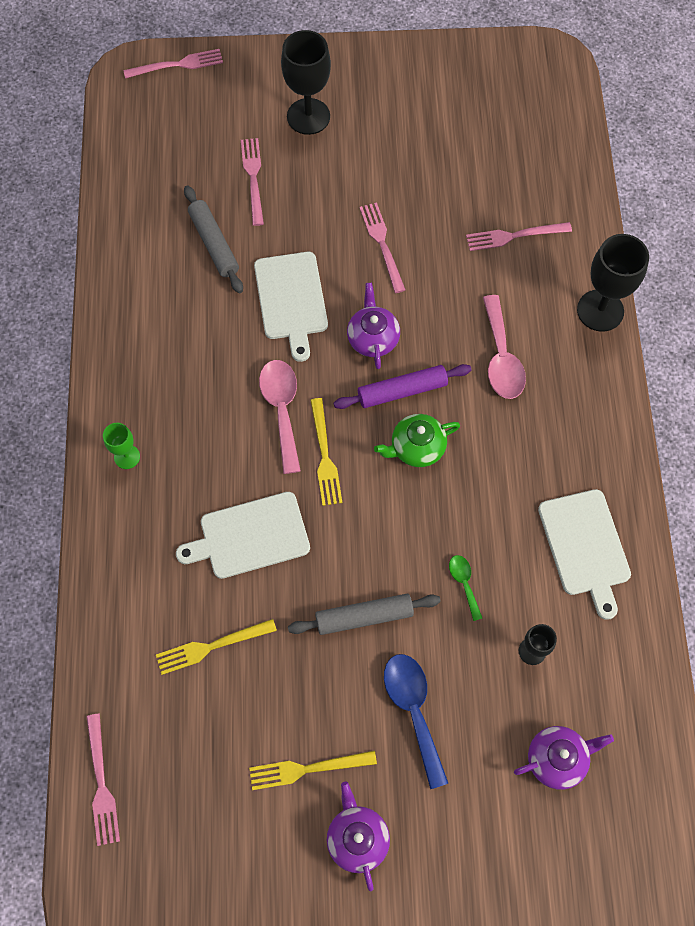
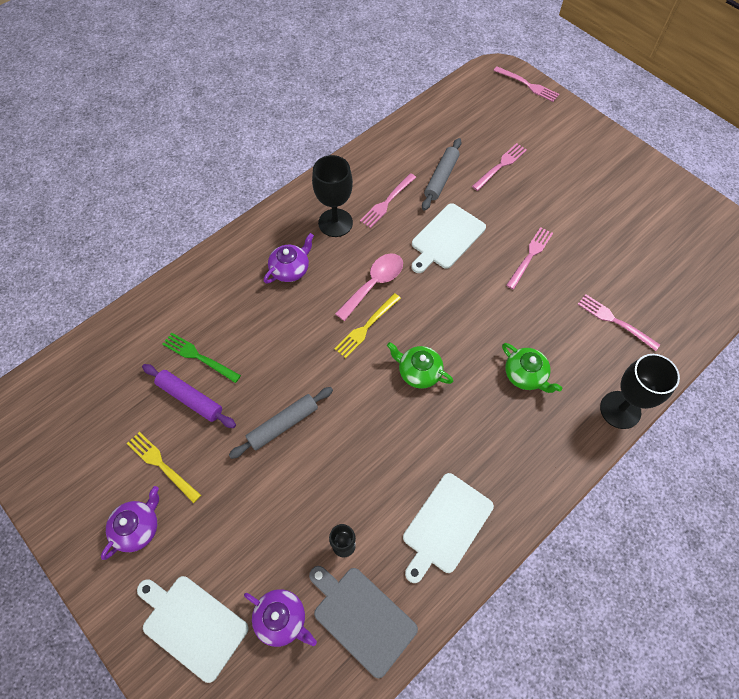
camera: 50 degrees right, 5 degrees down
pink fork [86,714,120,846] -> pink fork moved to [360,173,416,228]
green goblet [103,423,140,469] -> none
yellow fork [156,619,277,675] -> green fork [162,333,241,383]
white cutting board [176,492,310,579] -> white cutting board moved to [137,576,249,683]
black goblet [281,30,331,135] -> black goblet moved to [312,155,353,237]
grey rolling pin [288,594,441,635] -> grey rolling pin turned 75 degrees counterclockwise [229,387,333,459]
purple rolling pin [334,364,472,409] -> purple rolling pin moved to [142,364,236,428]
purple teapot [347,283,400,369] -> purple teapot moved to [264,233,314,284]
blue spoon [384,654,448,789] -> none
green spoon [449,555,482,621] -> none
pink spoon [483,295,526,399] -> green teapot [502,343,562,393]
none -> grey cutting board [309,566,418,678]

